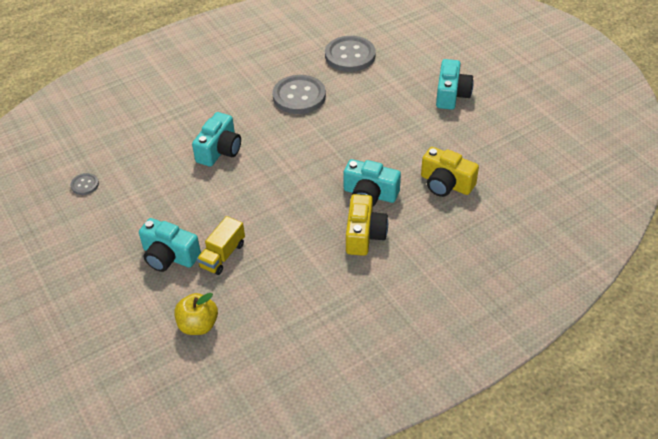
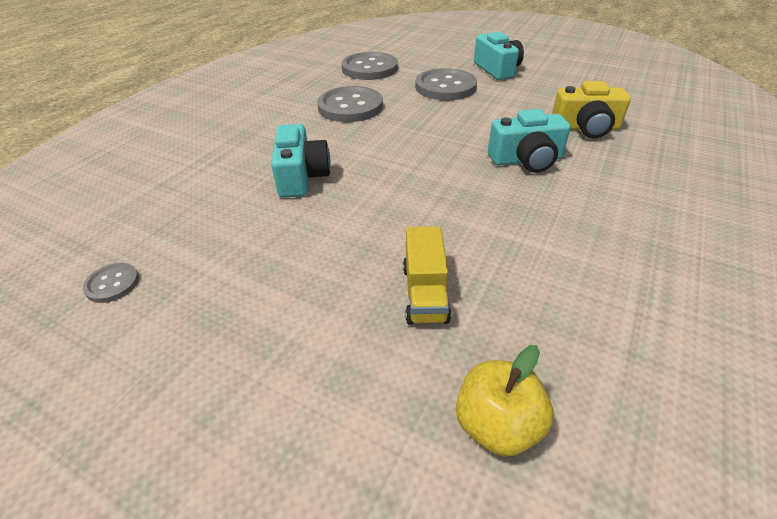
camera: 30 degrees left, 5 degrees down
turquoise camera [139,218,201,272] -> none
yellow camera [346,194,388,256] -> none
none -> grey button [415,68,477,100]

